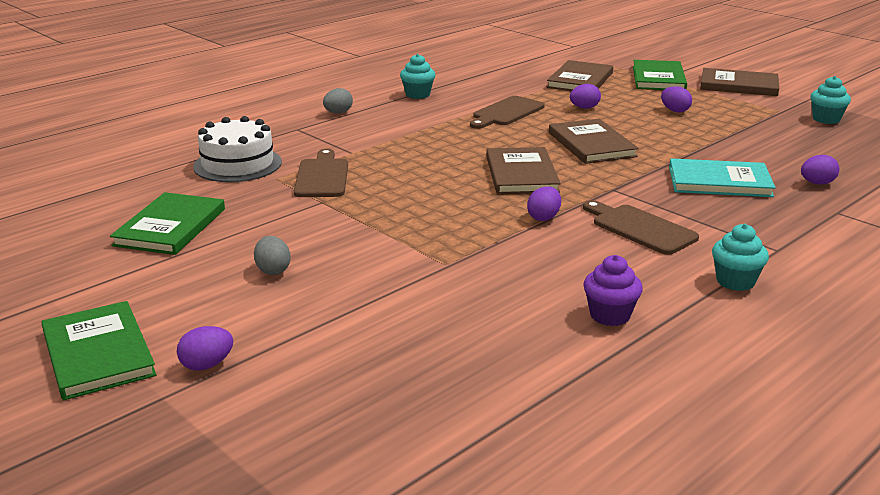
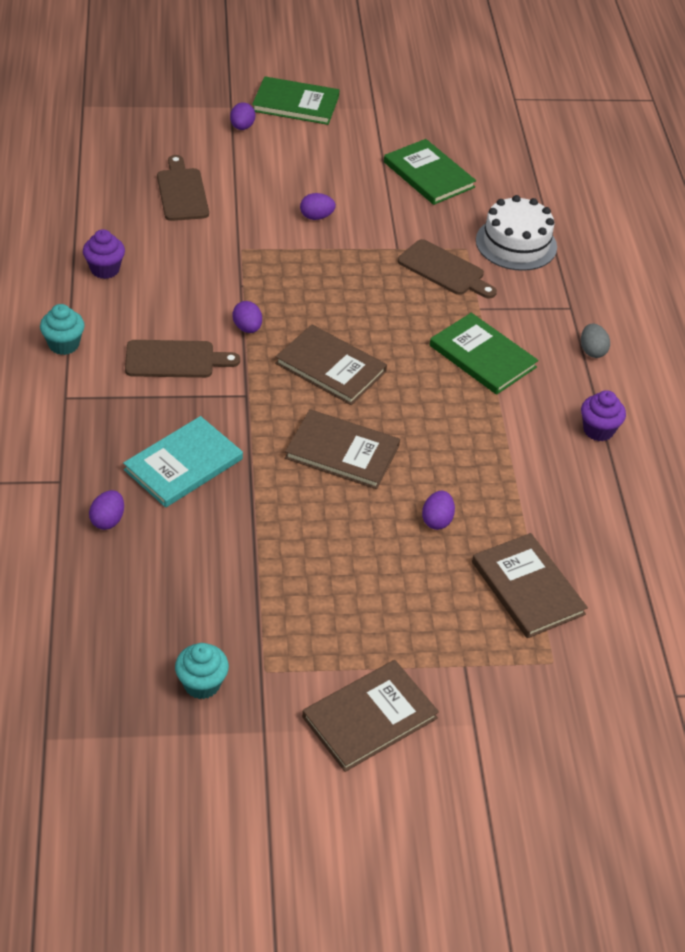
camera: 125 degrees right, 20 degrees up
grey egg [254,236,291,275] -> none
turquoise cupcake [400,54,435,99] -> purple cupcake [581,390,626,441]
brown cutting board [470,96,545,129] -> brown cutting board moved to [157,155,209,221]
green book [633,60,687,90] -> green book moved to [430,313,538,395]
purple egg [661,86,692,113] -> purple egg moved to [300,193,336,220]

